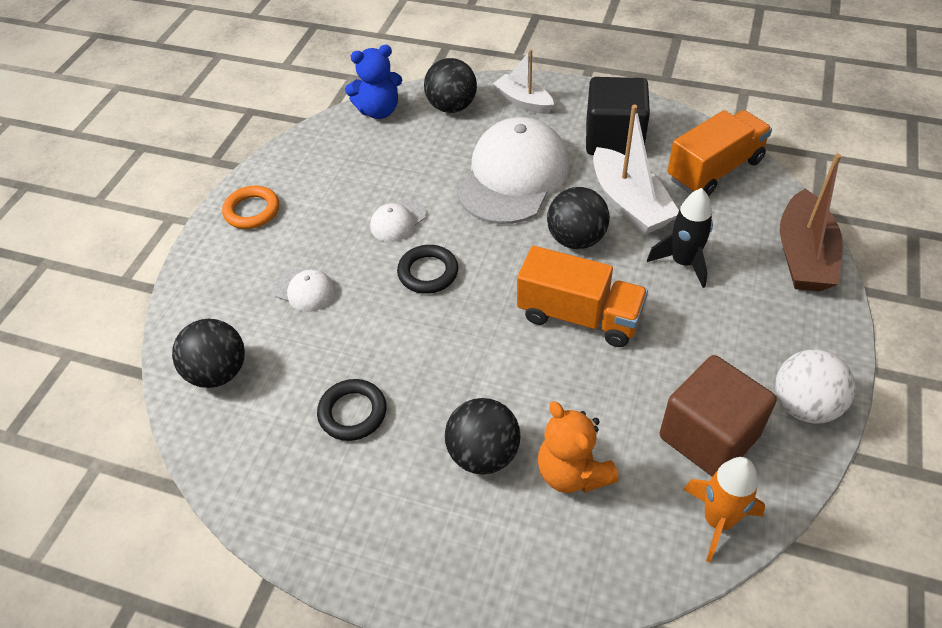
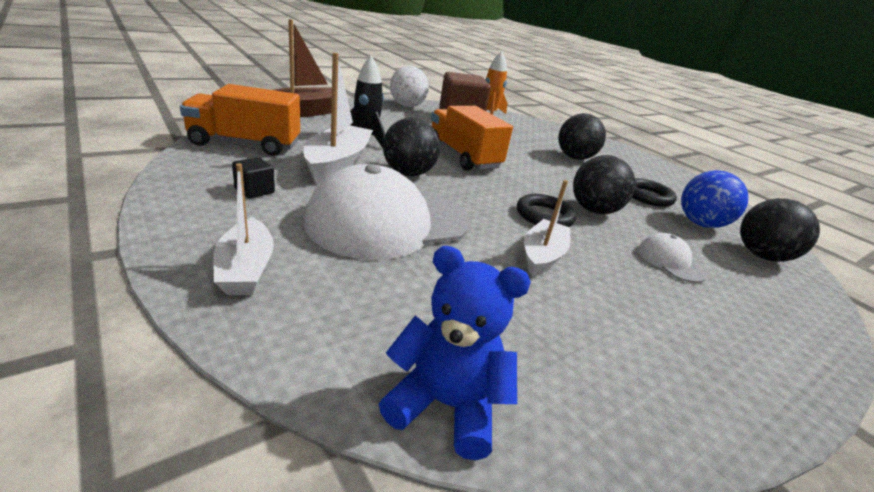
camera: 150 degrees left, 20 degrees down
orange ring [222,186,279,229] -> none
white cap [370,199,426,242] -> white boat [524,180,570,277]
black ball [424,58,477,113] -> black ball moved to [573,155,636,214]
orange teddy bear [538,401,619,493] -> none
black cube [586,77,650,155] -> black cube [232,157,275,199], size x0.43
none -> blue ball [681,170,748,228]

